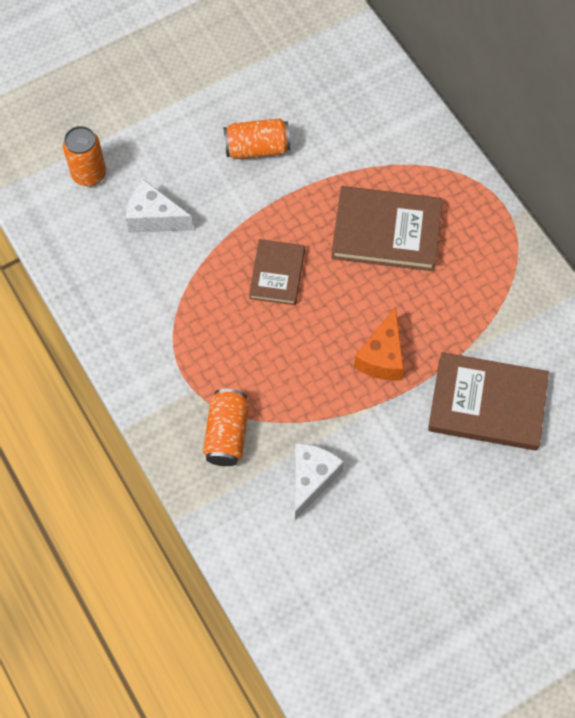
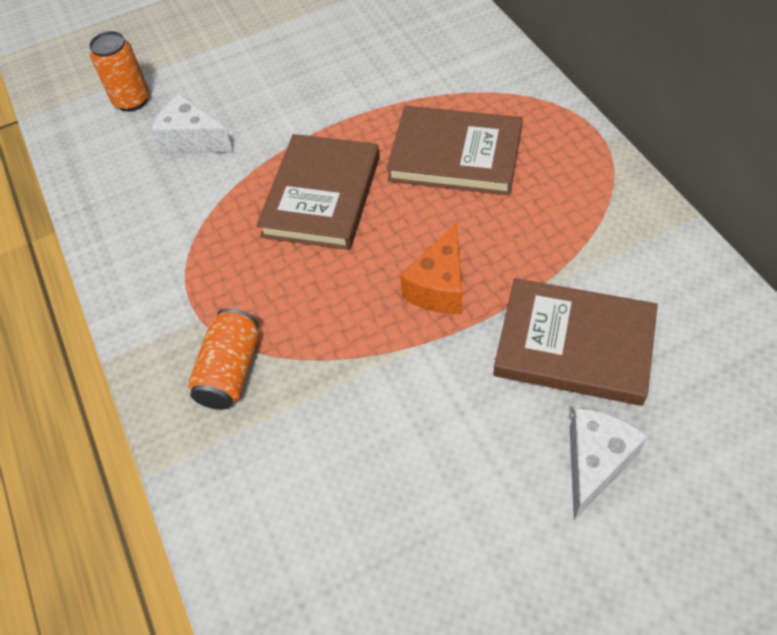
camera: 10 degrees right, 10 degrees down
orange can [223,118,291,159] -> none
brown book [249,239,305,305] -> brown book [256,134,380,250], size x1.64
white cheese [295,443,344,520] -> white cheese moved to [570,408,648,520]

